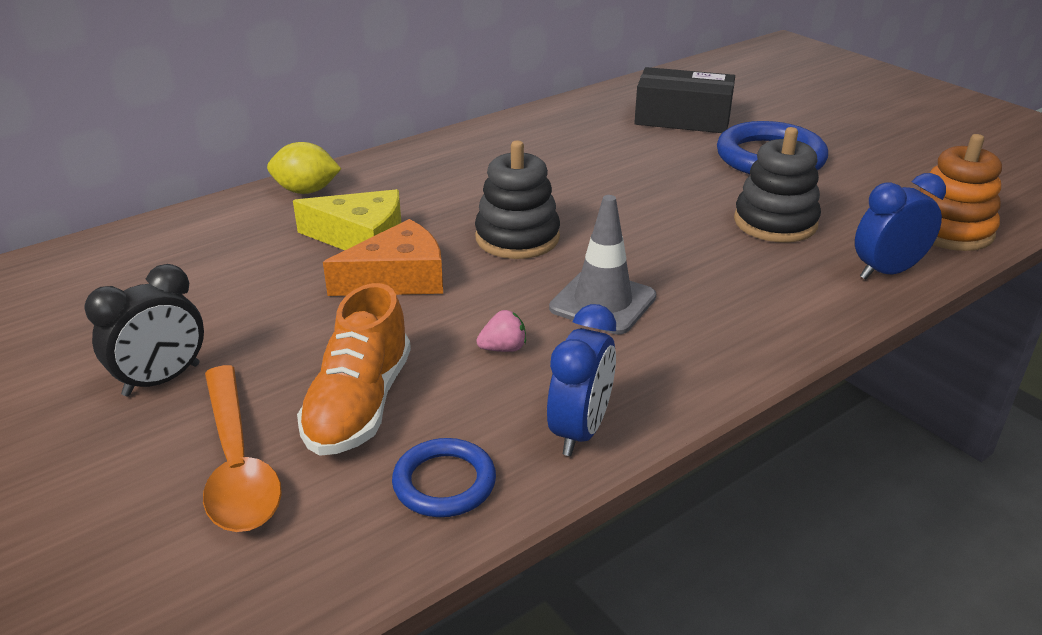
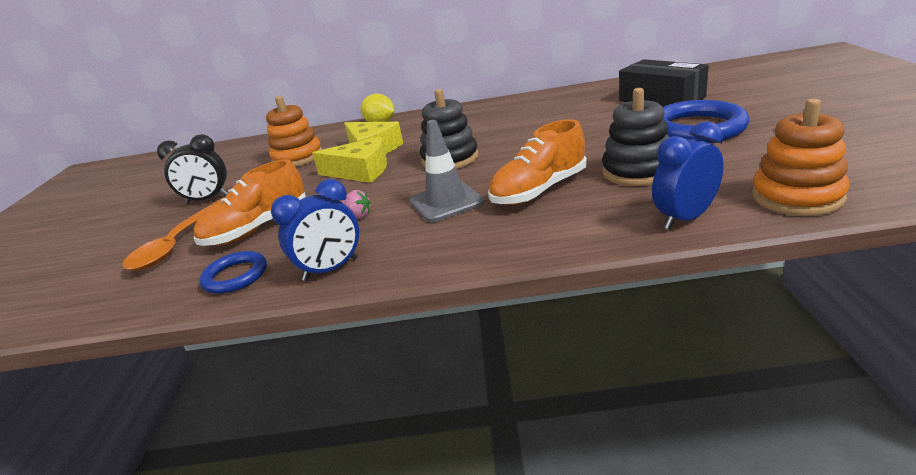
camera: 40 degrees right, 5 degrees down
orange cheese [323,219,443,296] -> yellow cheese [312,137,387,183]
blue clock [855,173,946,280] -> blue clock turned 45 degrees counterclockwise [652,121,724,229]
none -> orange stacking toy [266,96,322,167]
none -> orange shoe [488,119,587,205]

